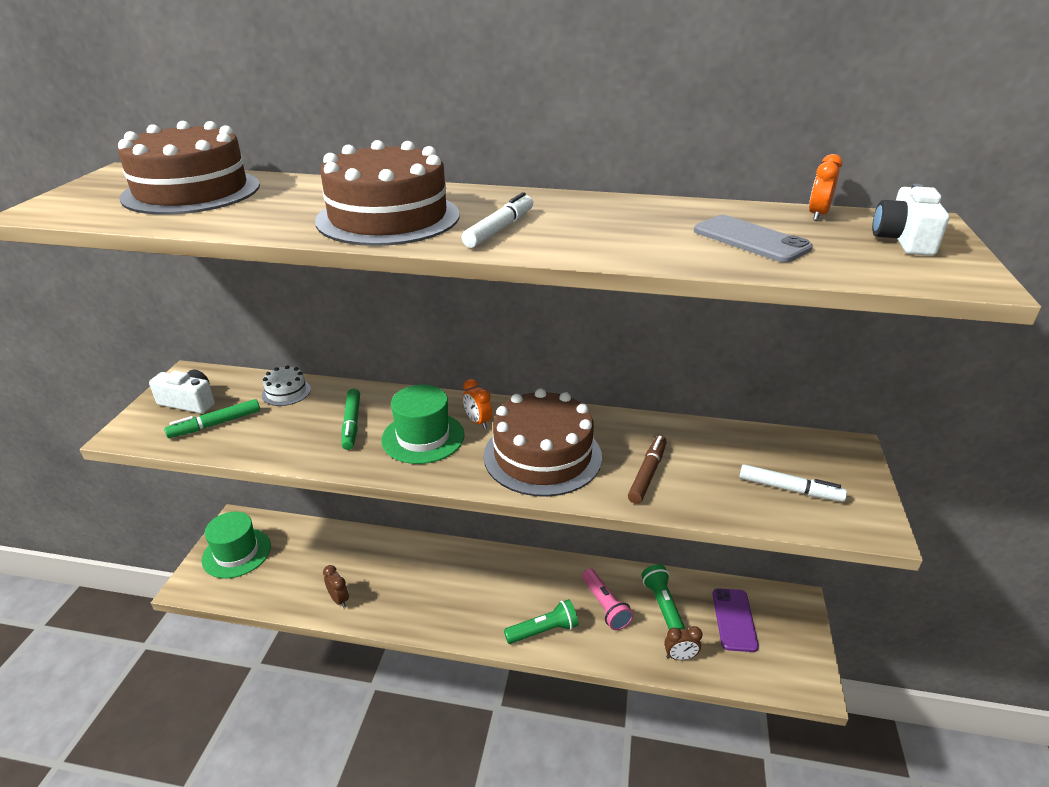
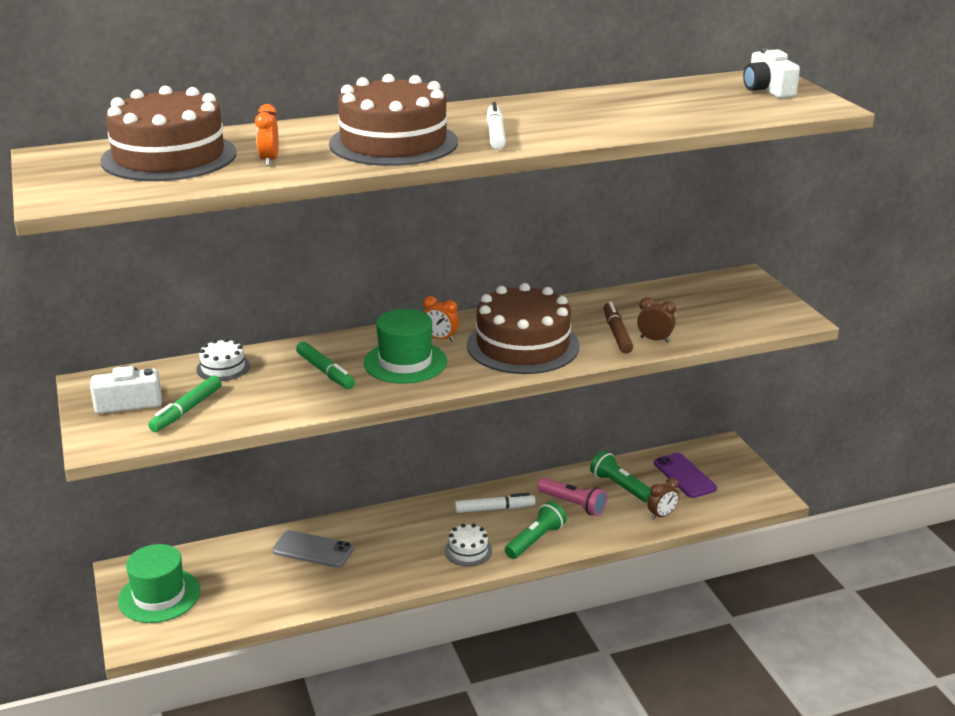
camera: 30 degrees left, 5 degrees down
brown clock [323,565,349,608] -> brown clock moved to [637,297,676,343]
grey phone [694,215,813,263] -> grey phone moved to [273,530,354,568]
white marker [739,464,847,502] -> white marker moved to [455,493,535,513]
orange clock [809,154,842,221] -> orange clock moved to [255,104,279,166]
none -> white cake [444,524,492,566]

